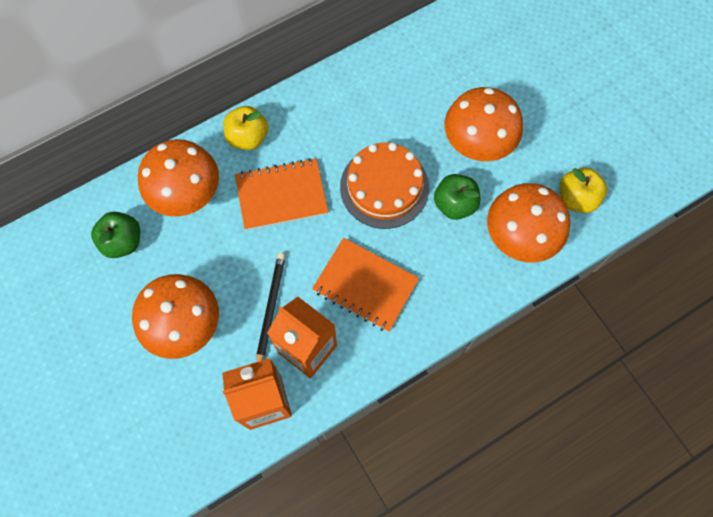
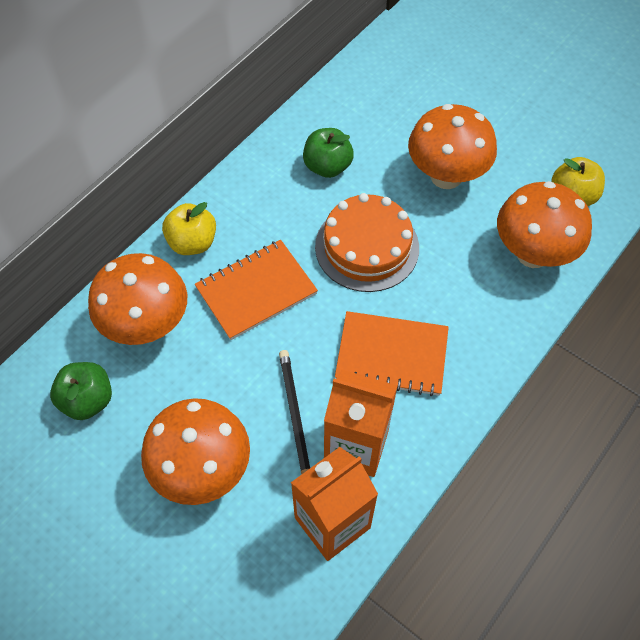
camera: 20 degrees left, 10 degrees down
green apple [434,174,480,220] -> green apple moved to [303,128,354,178]

